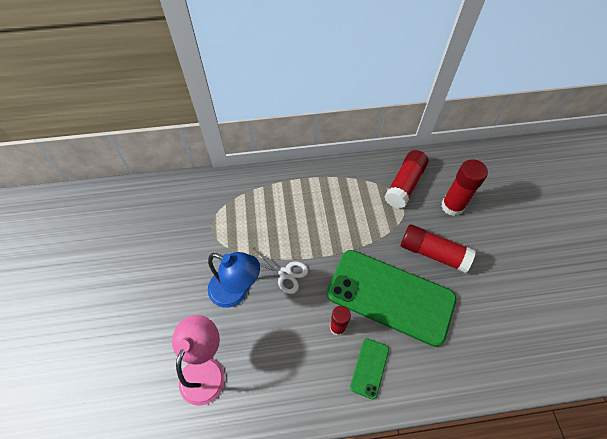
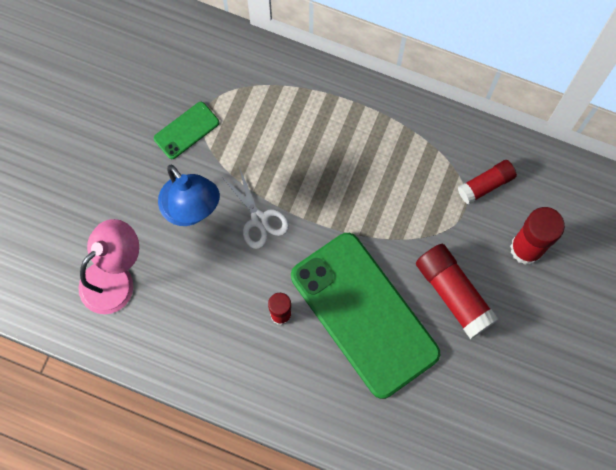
camera: 30 degrees right, 15 degrees up
green phone [350,338,389,399] -> green phone moved to [154,102,219,159]
red glue stick [385,150,429,209] -> red glue stick [458,160,517,205], size x0.62

